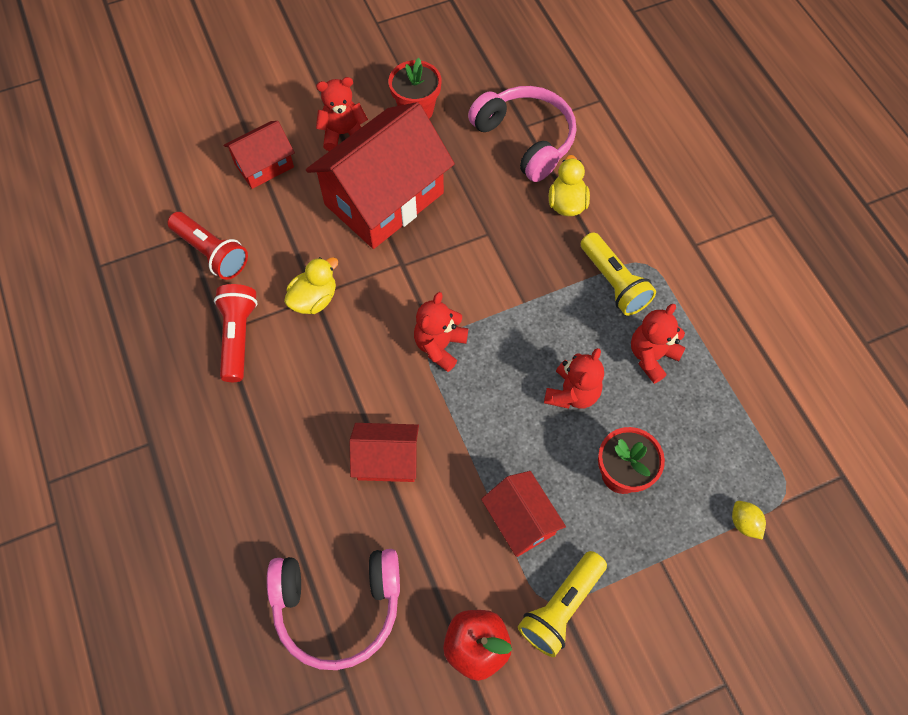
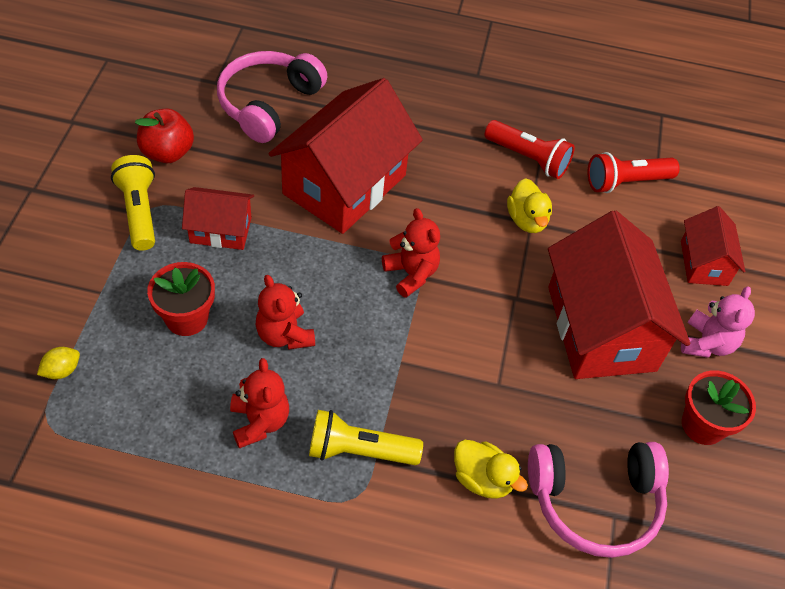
camera: 120 degrees right, 10 degrees down
red teddy bear [316,77,368,151] -> pink teddy bear [681,286,755,358]
red house [350,423,419,482] -> red house [268,78,423,234], size x1.95
yellow lemon [732,501,766,540] -> yellow lemon turned 45 degrees counterclockwise [37,347,80,379]

